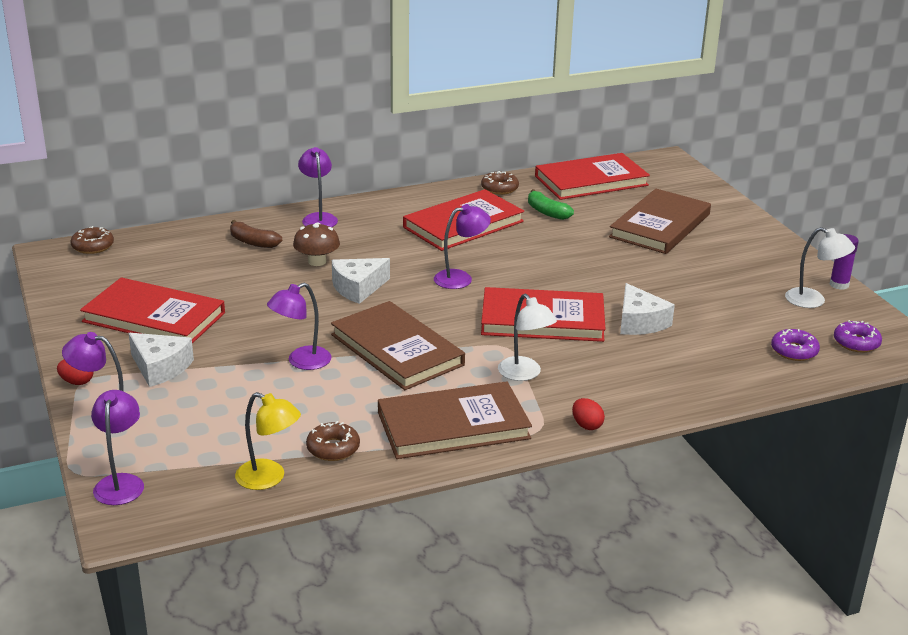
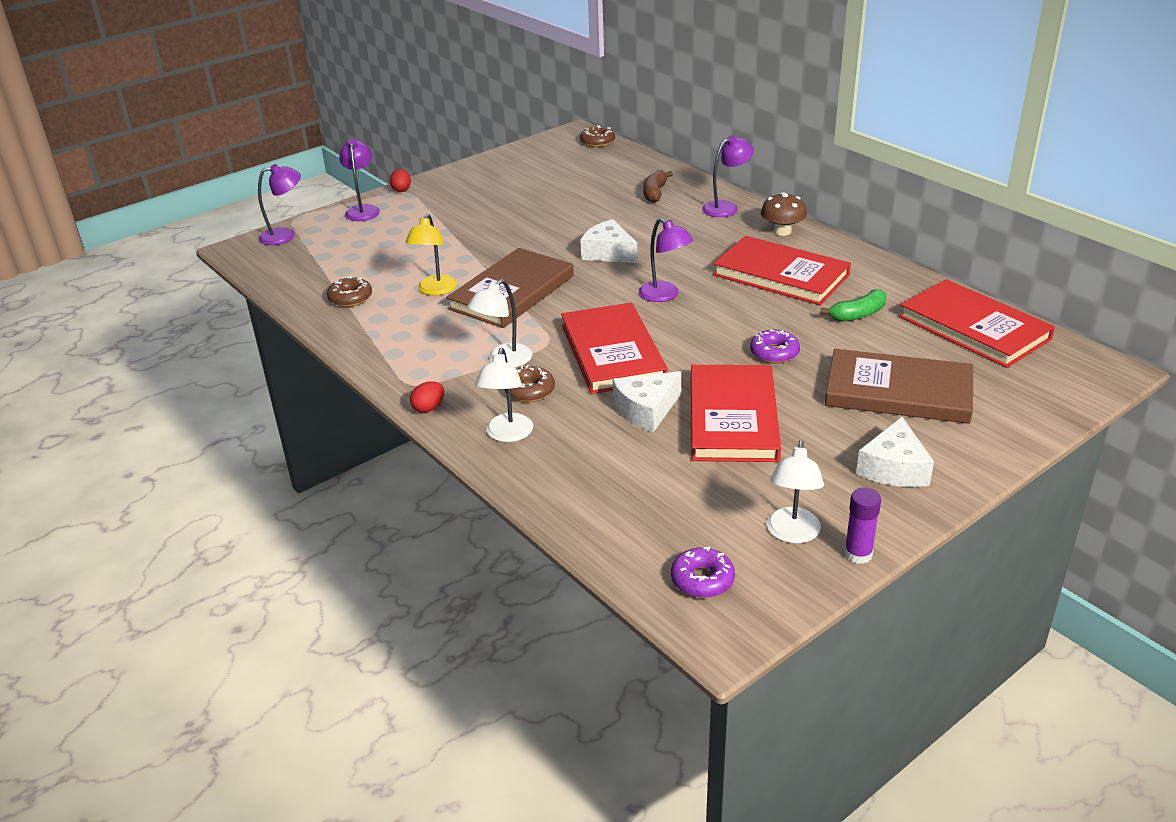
camera: 75 degrees right, 5 degrees up
red book [80,277,225,343] -> red book moved to [691,365,781,462]
white cheese [129,333,194,387] -> white cheese moved to [856,417,934,487]
yellow lamp [235,392,301,490] -> yellow lamp moved to [405,214,457,295]
purple lamp [267,283,332,370] -> none
brown mushroom [293,222,340,266] -> brown mushroom moved to [761,192,807,236]
brown book [378,381,532,459] -> none
brown donut [481,171,519,195] -> brown donut moved to [504,365,555,402]
green banana [528,189,574,220] -> green banana turned 150 degrees counterclockwise [820,289,886,322]
purple donut [771,329,820,361] -> purple donut moved to [750,330,800,363]
none -> white lamp [475,348,533,442]

